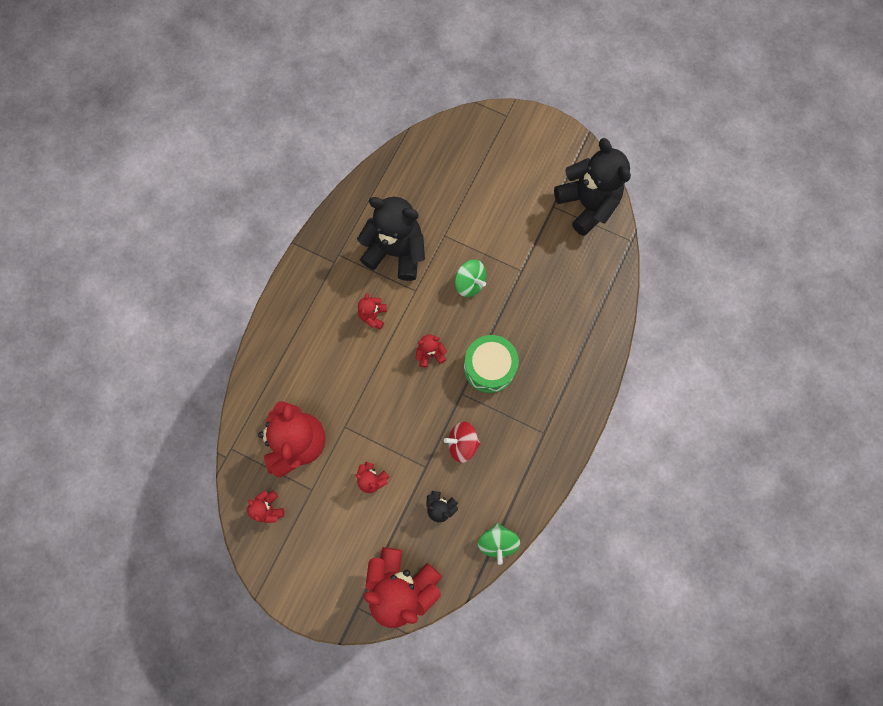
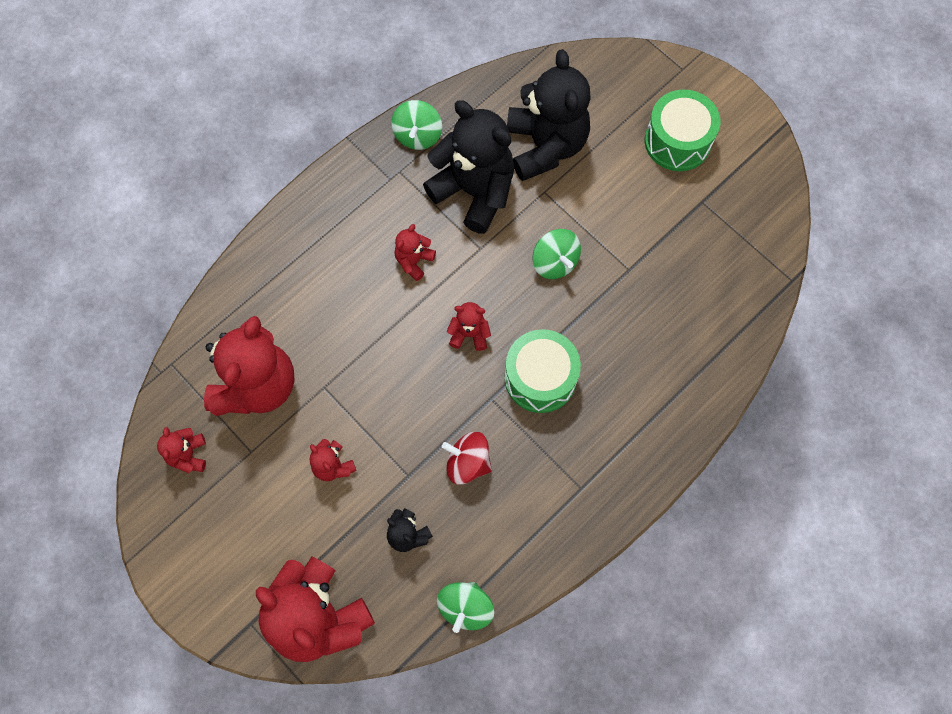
camera: 20 degrees right, 5 degrees down
black teddy bear [554,138,631,236] -> black teddy bear moved to [507,49,591,181]
none -> green spinning top [391,100,442,150]
none -> green drum [645,89,720,171]

